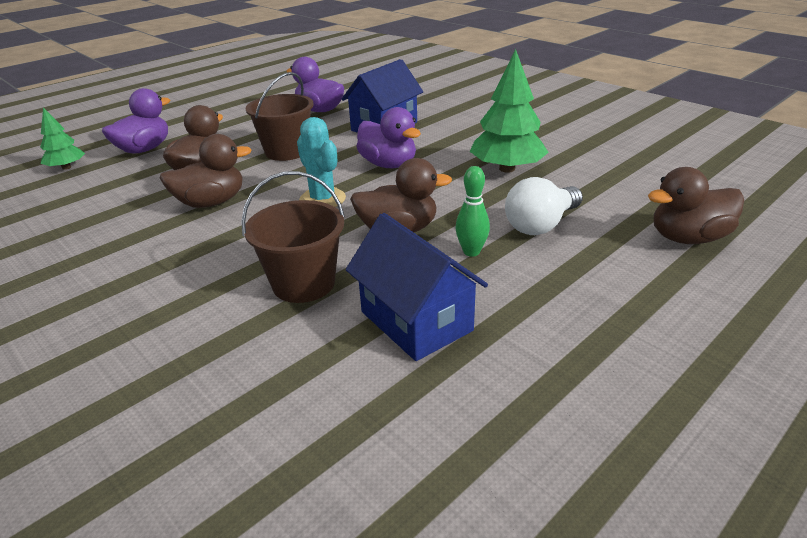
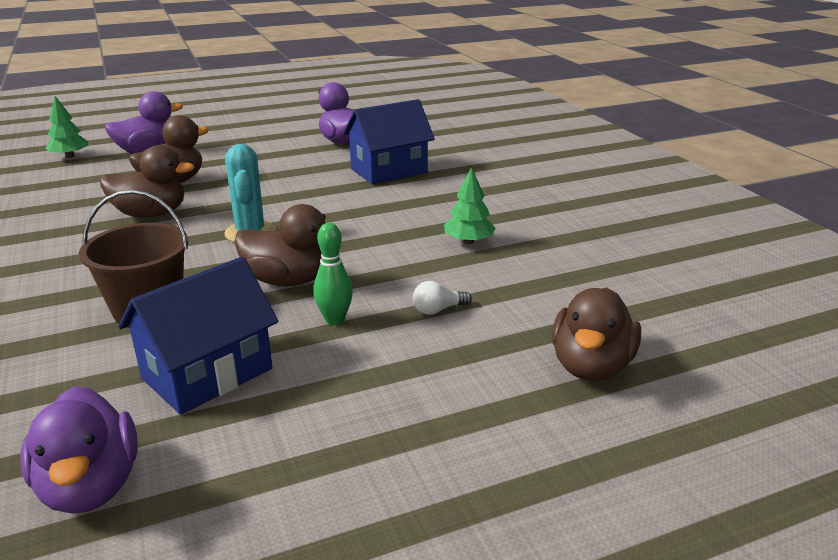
camera: 20 degrees right, 5 degrees down
brown bucket [245,72,313,161] -> none
blue house [346,213,488,361] -> blue house turned 60 degrees clockwise [118,257,278,415]
purple duck [356,107,421,168] -> purple duck moved to [20,386,138,514]
green tree [469,49,549,173] -> green tree [444,167,495,244], size x0.57
white light bulb [505,177,583,235] -> white light bulb [413,281,472,315], size x0.51
brown duck [648,167,744,244] -> brown duck turned 75 degrees counterclockwise [552,288,641,381]

